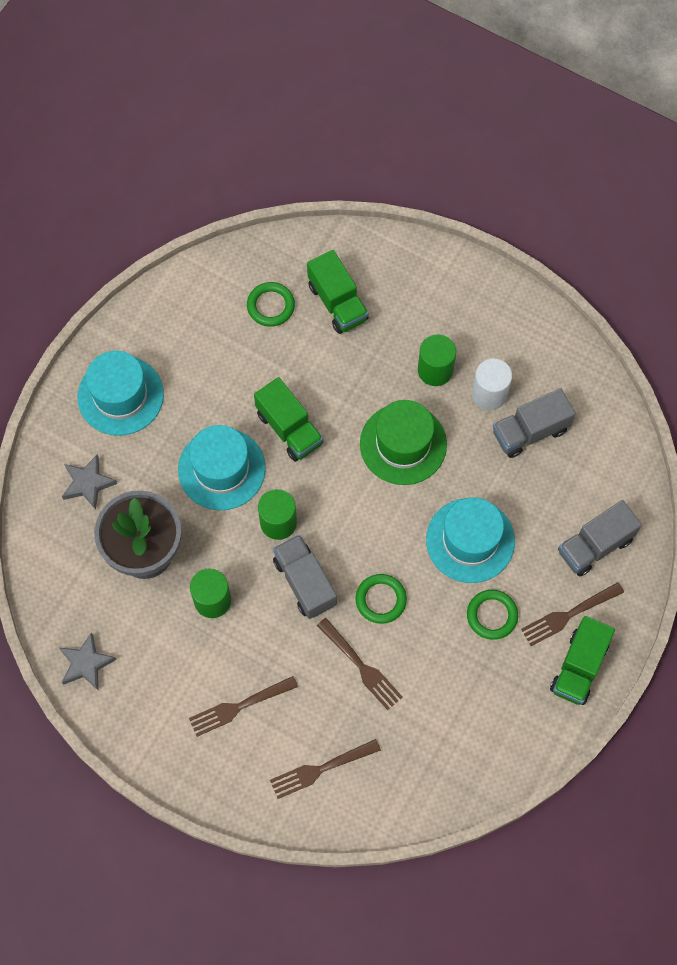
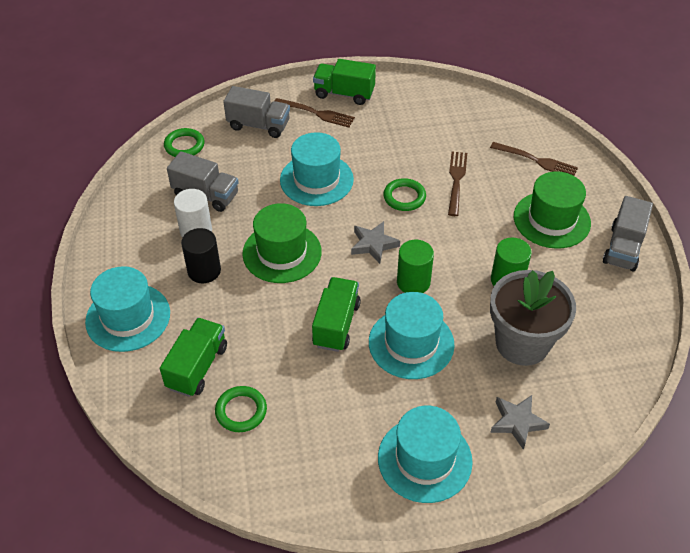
camera: 130 degrees left, 20 degrees down
grey star [59,632,117,691] -> grey star moved to [351,221,400,264]
brown fork [189,676,298,737] -> green hat [514,171,591,249]
grey truck [273,535,337,619] -> grey truck moved to [603,196,653,272]
green cylinder [418,334,456,386] -> black cylinder [181,228,221,283]
green ring [467,590,518,640] -> green ring moved to [164,128,205,157]
green truck [550,616,615,705] -> green truck turned 150 degrees counterclockwise [313,59,376,105]
none -> turquoise hat [85,266,170,352]

